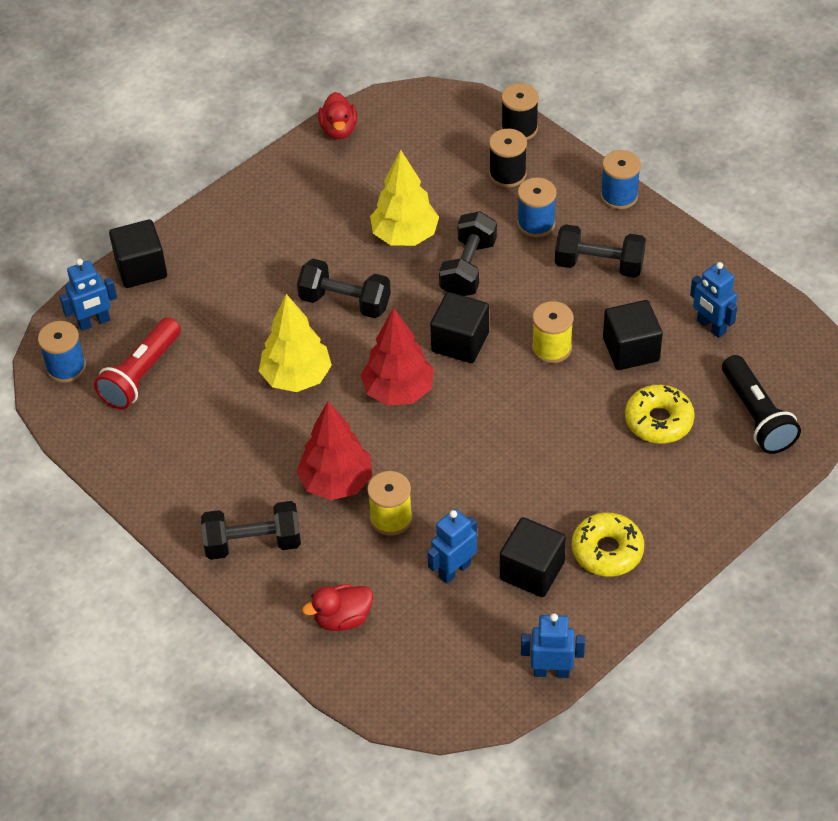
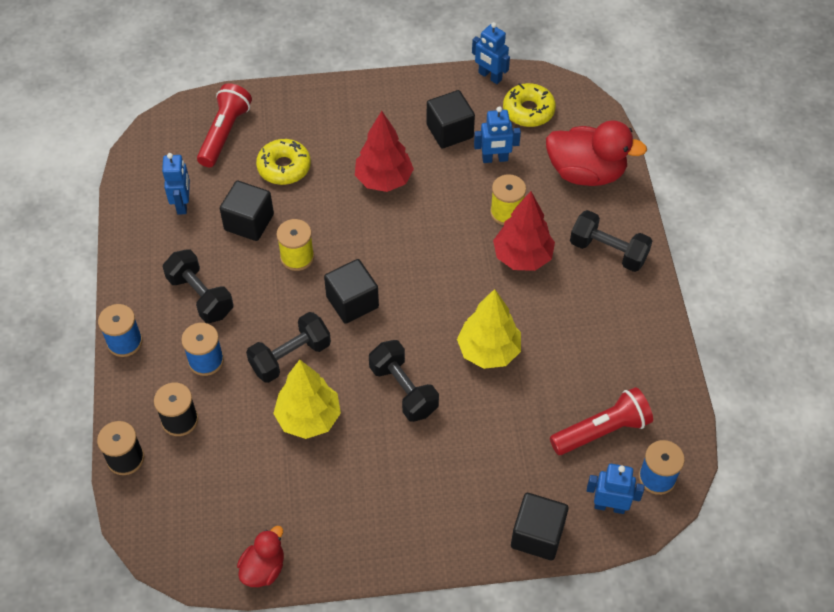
camera: 145 degrees left, 5 degrees up
red duck [302,584,373,631] -> red duck [546,120,647,186], size x1.81
red tree [361,308,434,406] -> red tree moved to [355,111,414,192]
yellow donut [572,512,644,577] -> yellow donut moved to [503,83,556,127]
black flashlight [722,355,801,454] -> red flashlight [197,83,252,167]

